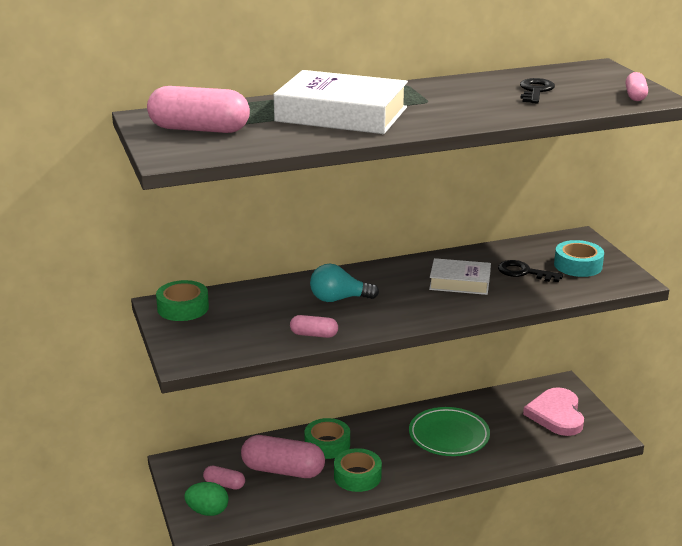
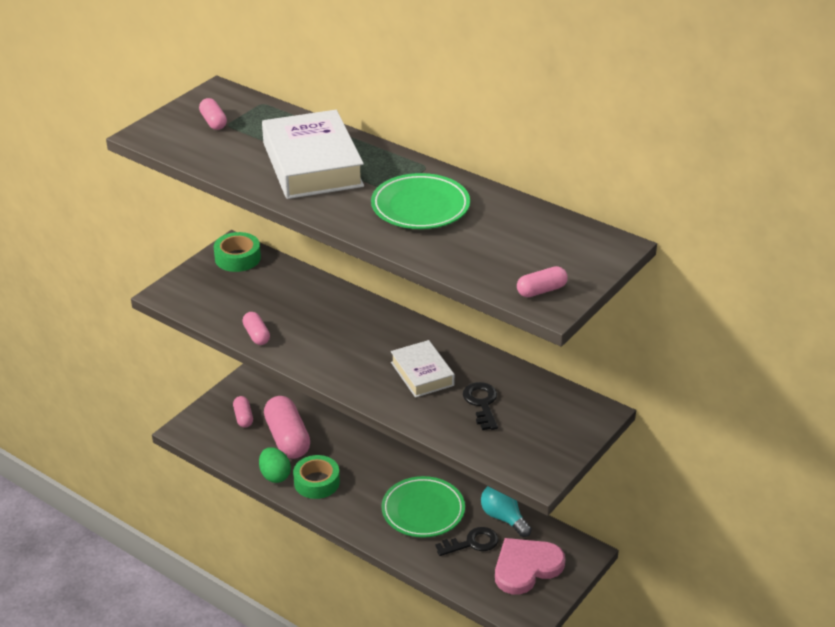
camera: 55 degrees right, 10 degrees up
pink capsule [147,86,250,133] -> pink capsule [199,98,227,130], size x0.51
green egg [184,482,229,516] -> green egg moved to [259,447,291,483]
green tape [305,418,350,459] -> none
turquoise light bulb [310,264,379,302] -> turquoise light bulb moved to [481,486,532,537]
black key [520,78,555,103] -> black key moved to [436,527,499,556]
turquoise tape [554,240,604,277] -> none
none -> green plate [371,173,470,229]

